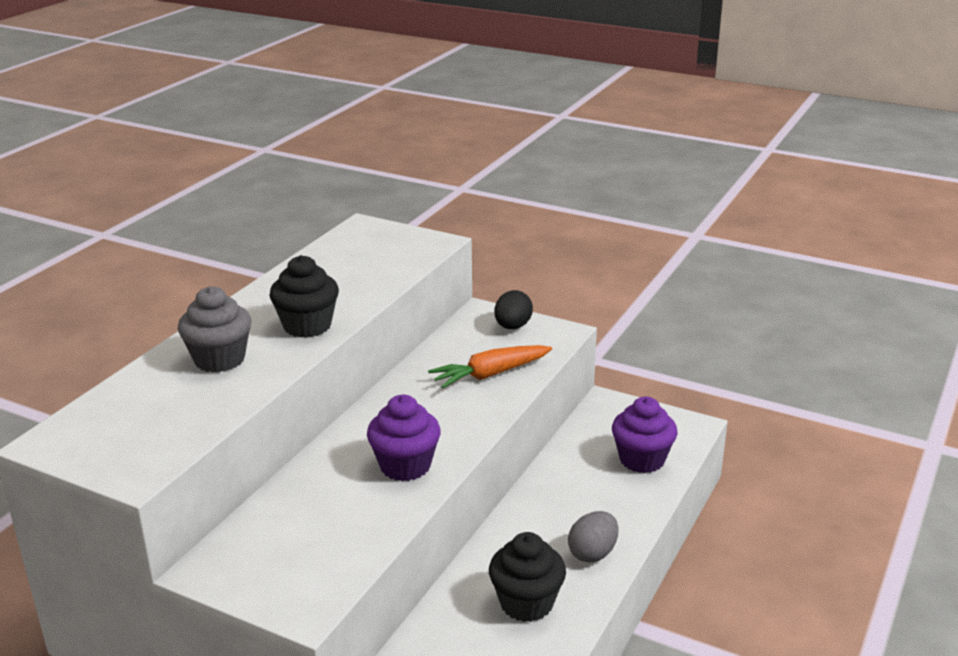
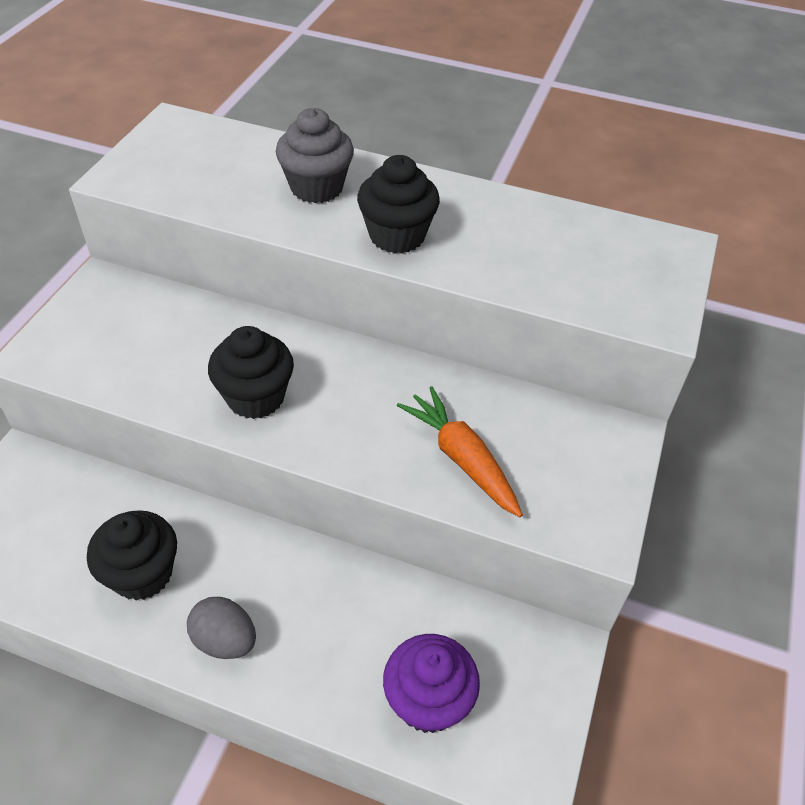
camera: 80 degrees right, 20 degrees up
purple cupcake [367,395,441,481] -> black cupcake [208,326,294,419]
black egg [494,290,533,329] -> none

